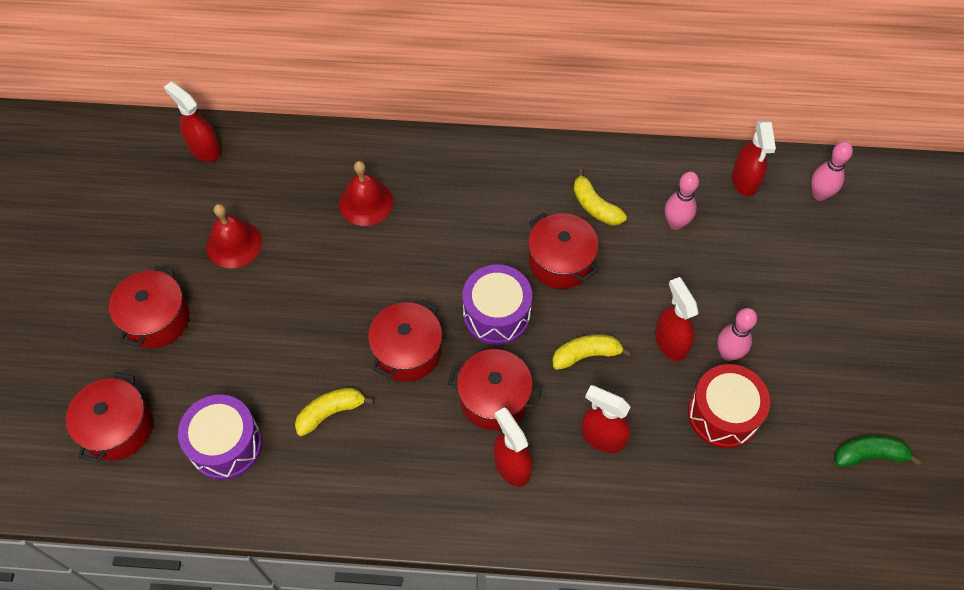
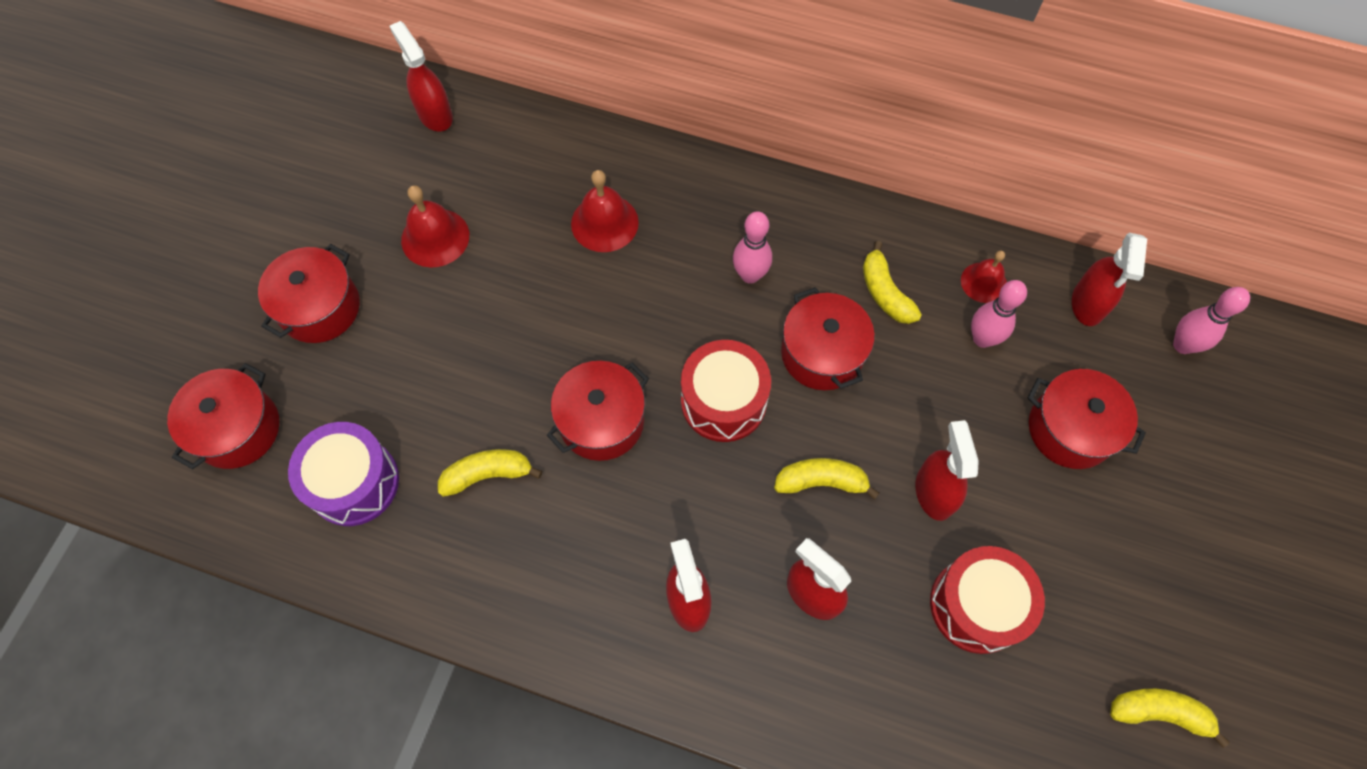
camera: 15 degrees right, 5 degrees up
red pot [448,349,542,430] -> red pot moved to [1028,369,1146,469]
purple drum [463,264,532,345] -> red drum [681,340,771,442]
pink bowling pin [717,308,757,361] -> pink bowling pin moved to [733,211,772,284]
green banana [835,435,921,467] -> yellow banana [1110,689,1230,748]
none -> red bell [961,251,1007,303]

